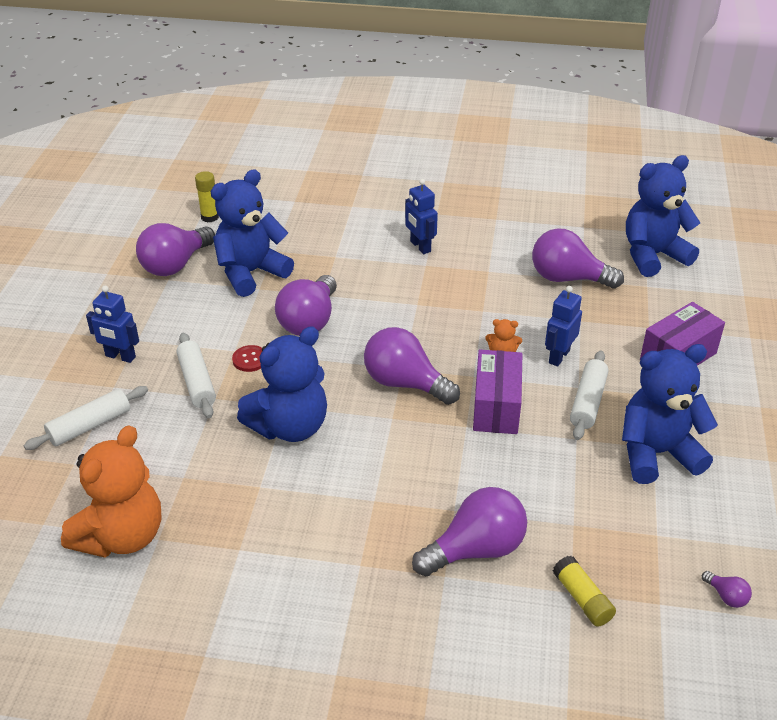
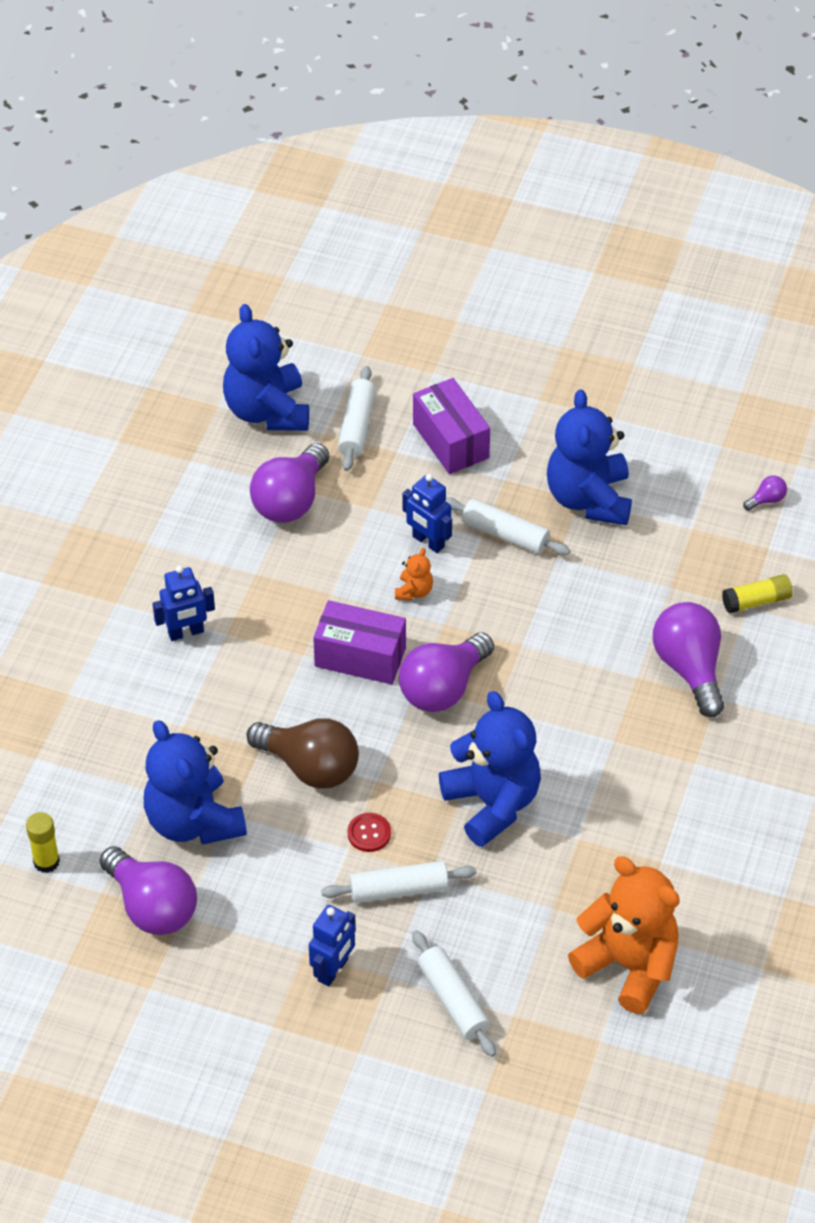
camera: 80 degrees left, 10 degrees up
purple light bulb [275,275,337,336] -> brown light bulb [246,718,359,789]
purple box [473,350,522,434] -> purple box moved to [313,600,406,685]
none -> white rolling pin [338,366,376,471]

